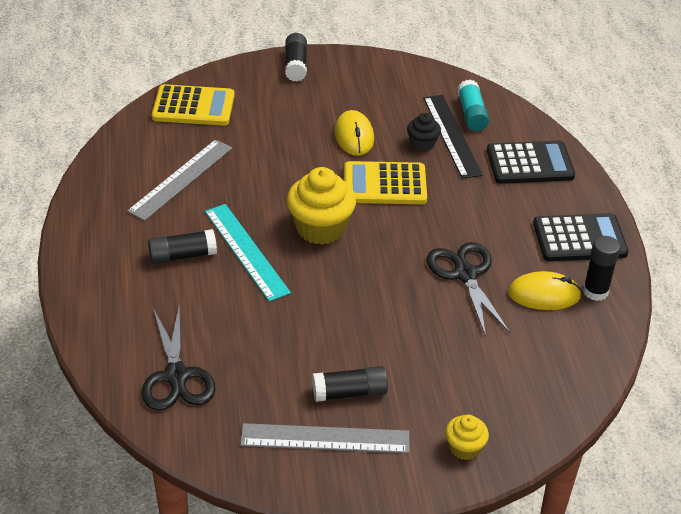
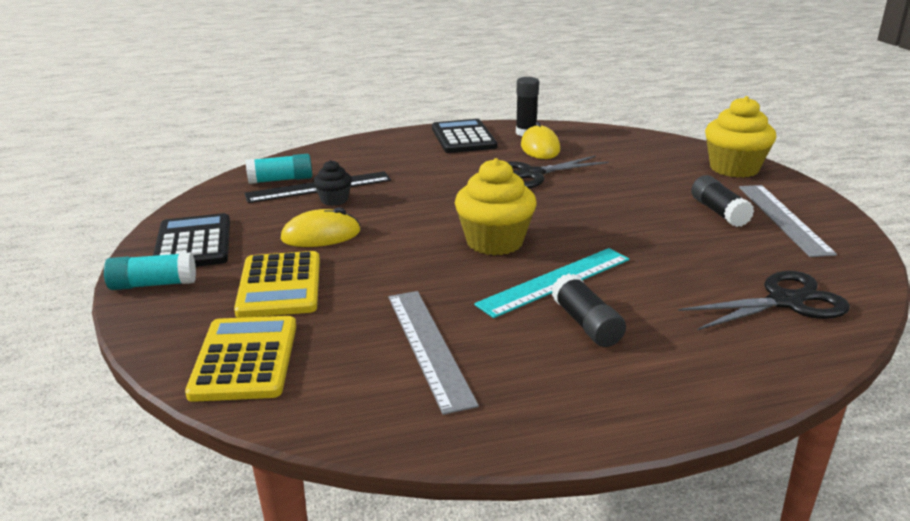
camera: 95 degrees left, 15 degrees down
grey ruler [127,139,232,221] -> grey ruler turned 45 degrees clockwise [388,291,479,415]
black glue stick [285,33,307,82] -> turquoise glue stick [104,252,196,290]
yellow calculator [344,161,427,204] -> yellow calculator moved to [234,251,320,318]
yellow cupcake [445,414,489,460] -> yellow cupcake [705,96,776,178], size x1.87
black calculator [487,140,575,184] -> black calculator moved to [153,213,230,267]

